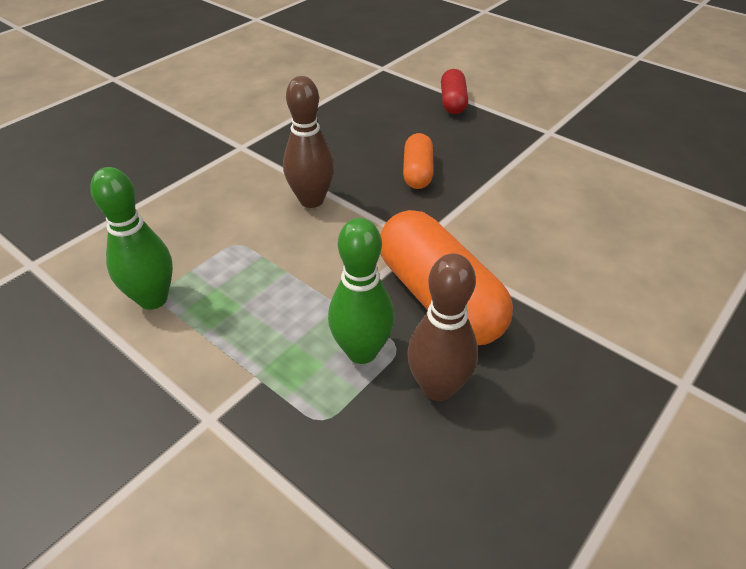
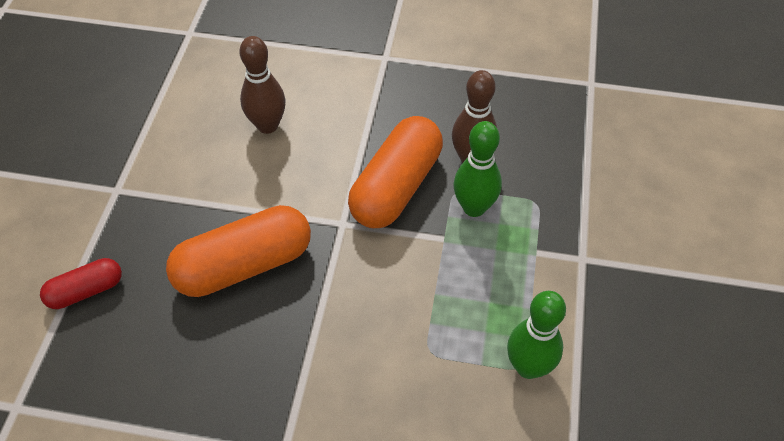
camera: 120 degrees left, 10 degrees up
brown bowling pin [283,76,334,208] -> brown bowling pin moved to [239,36,286,134]
orange capsule [403,133,433,189] -> orange capsule [166,205,311,297], size x1.86

